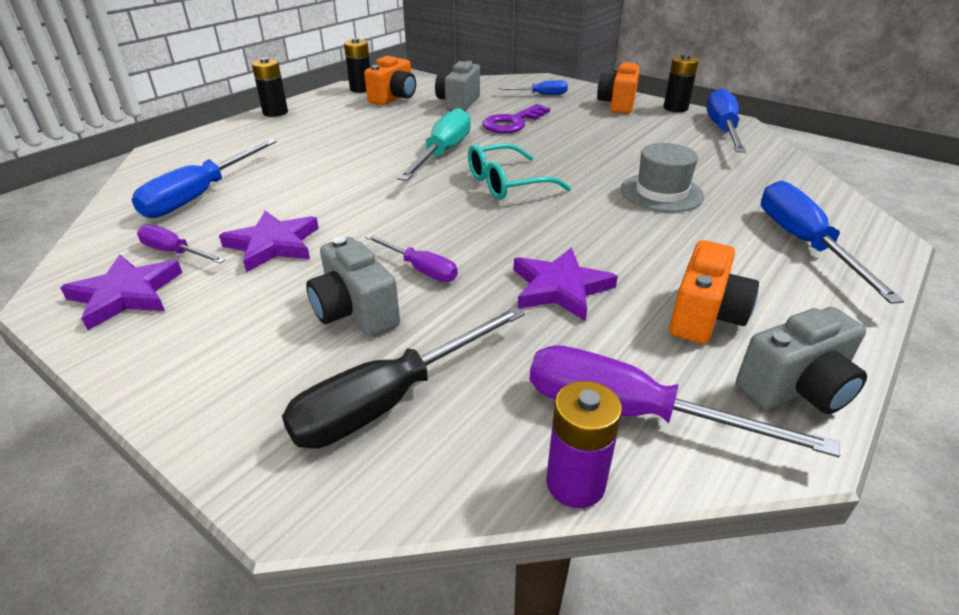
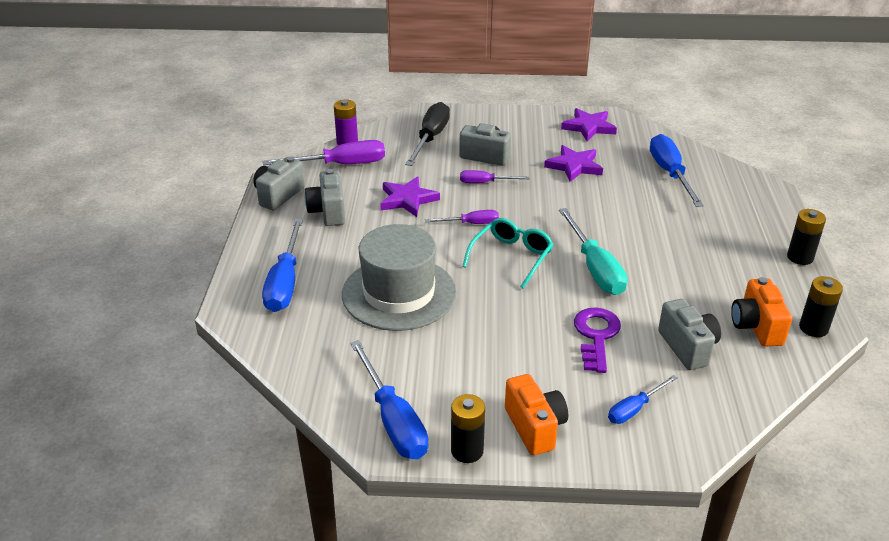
camera: 145 degrees right, 0 degrees up
purple screwdriver [137,225,225,263] -> purple screwdriver moved to [425,210,499,224]
grey hat [621,143,704,212] -> grey hat [342,224,456,331], size x1.68
orange camera [669,240,759,344] -> grey camera [305,169,345,226]
blue screwdriver [761,181,904,304] -> blue screwdriver turned 45 degrees clockwise [262,219,303,312]

